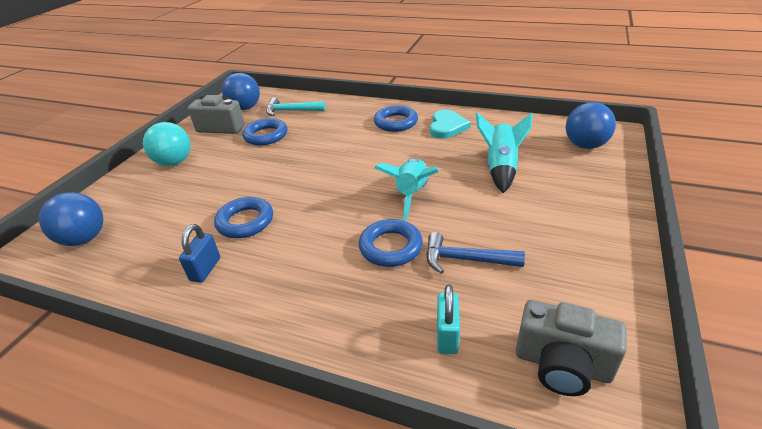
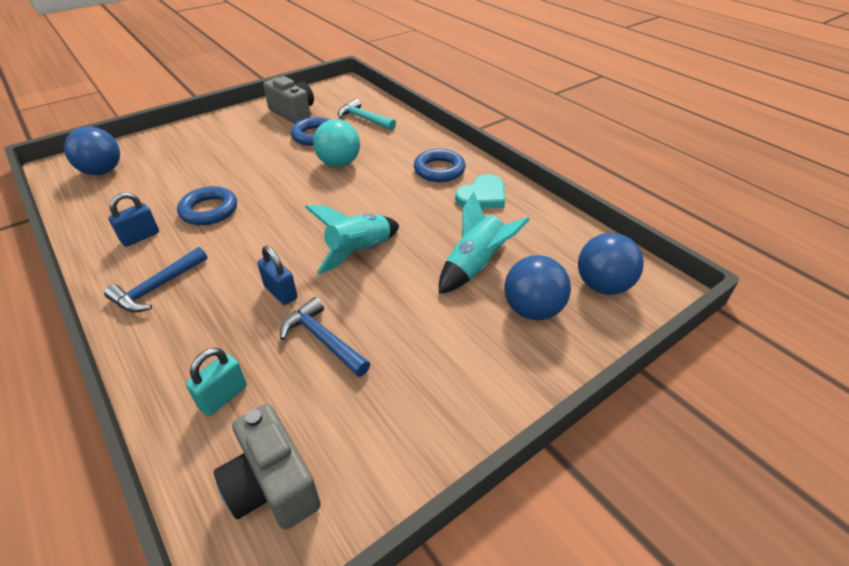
camera: 30 degrees right, 5 degrees up
turquoise ball [143,122,191,166] -> turquoise ball moved to [313,119,360,167]
blue ball [222,73,260,110] -> blue ball moved to [504,255,571,320]
blue ring [359,219,423,267] -> blue padlock [257,246,297,305]
none -> blue hammer [104,247,207,313]

